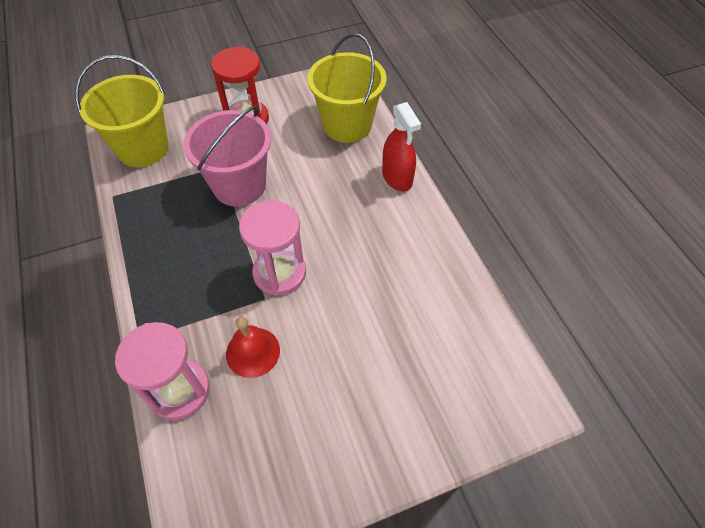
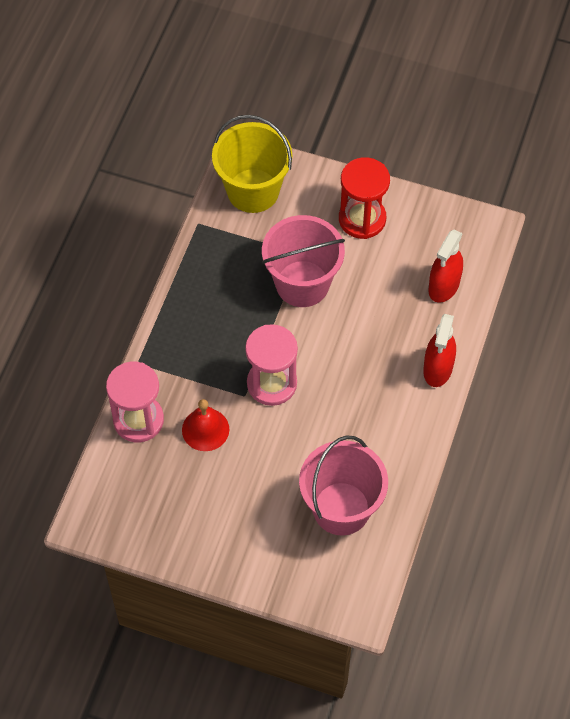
camera: 40 degrees right, 5 degrees up
yellow bucket [307,33,386,143] -> red spray bottle [428,229,463,303]
none -> pink bucket [299,436,388,535]

